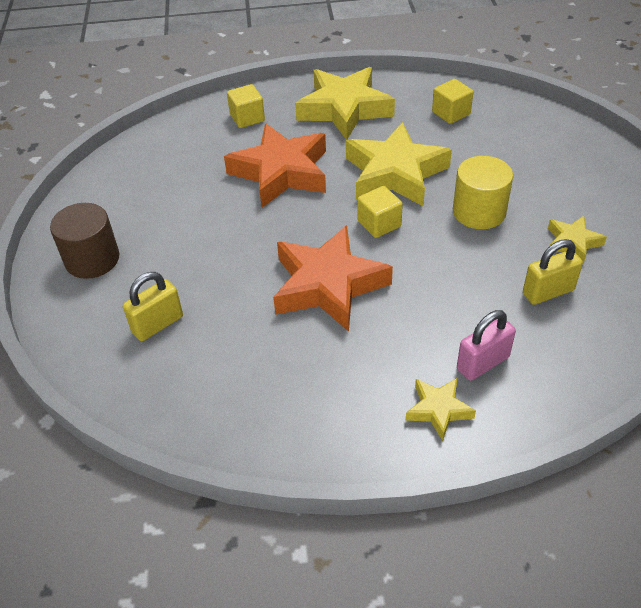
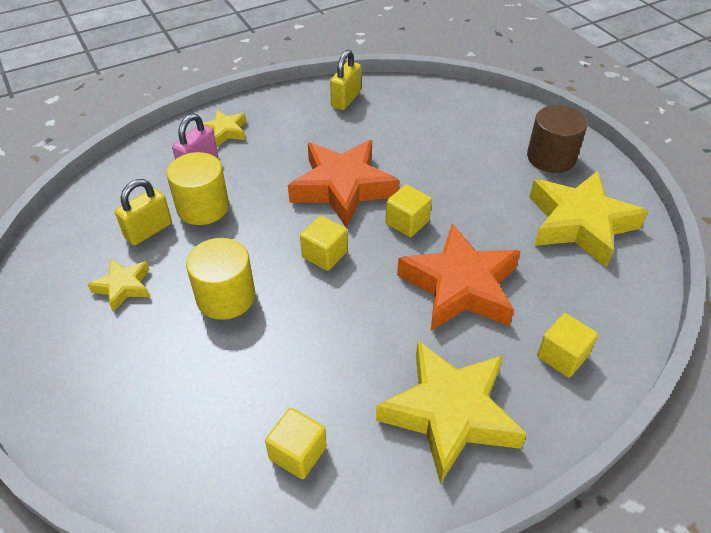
camera: 155 degrees right, 0 degrees up
yellow padlock [123,272,183,341] -> yellow padlock moved to [330,50,361,110]
yellow star [346,122,452,206] -> yellow star moved to [529,171,648,268]
none -> yellow cylinder [167,152,229,225]
none -> yellow cube [386,184,432,237]

